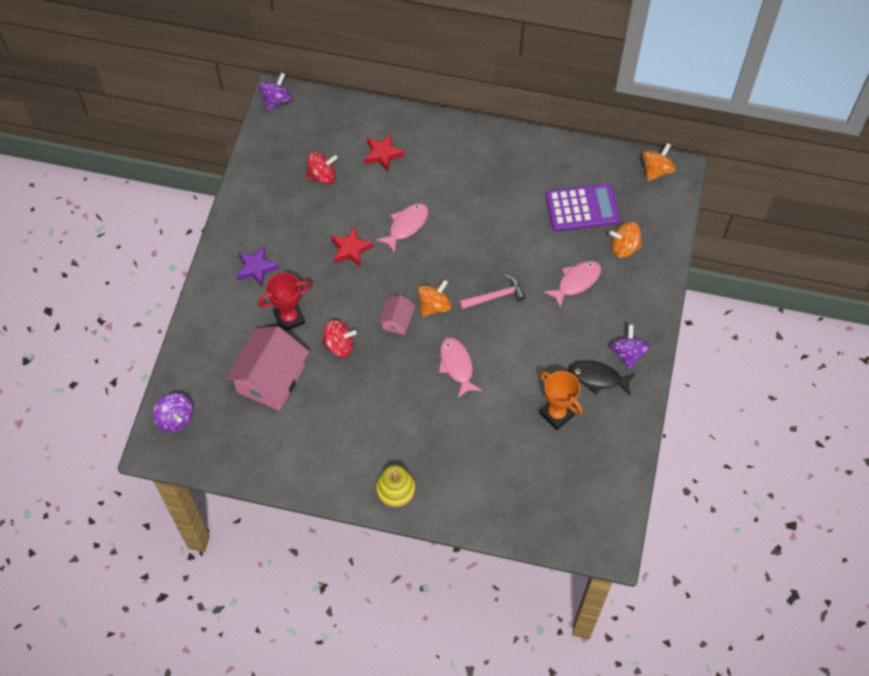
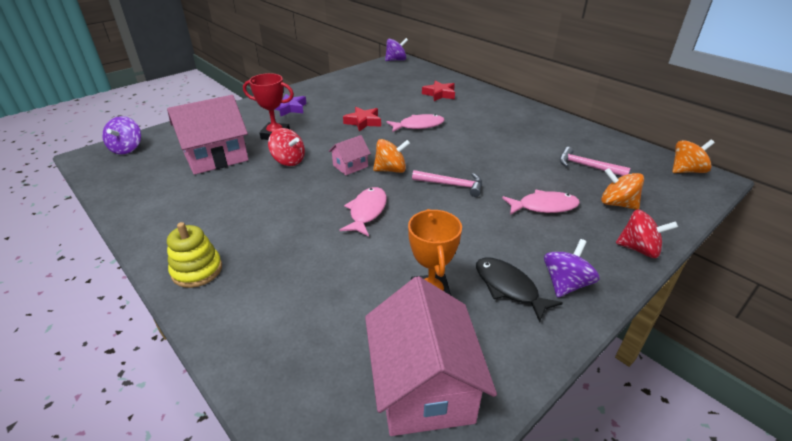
camera: 35 degrees right, 25 degrees down
red spinning top [306,151,338,184] -> red spinning top moved to [616,209,678,258]
purple calculator [545,183,620,232] -> pink hammer [560,147,631,176]
none -> pink house [365,276,497,436]

